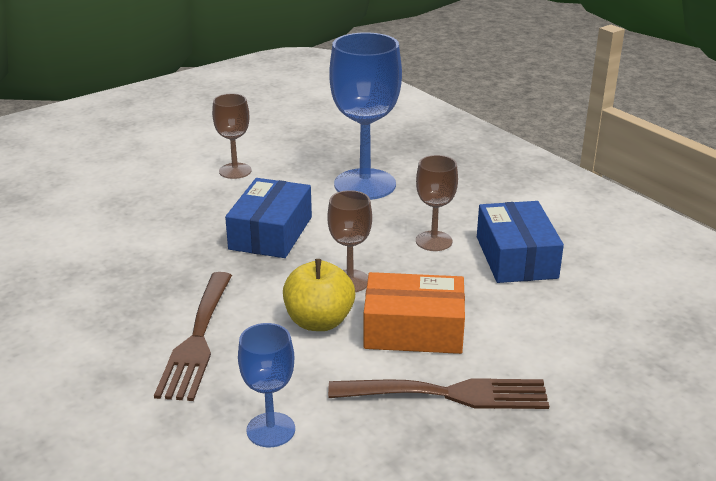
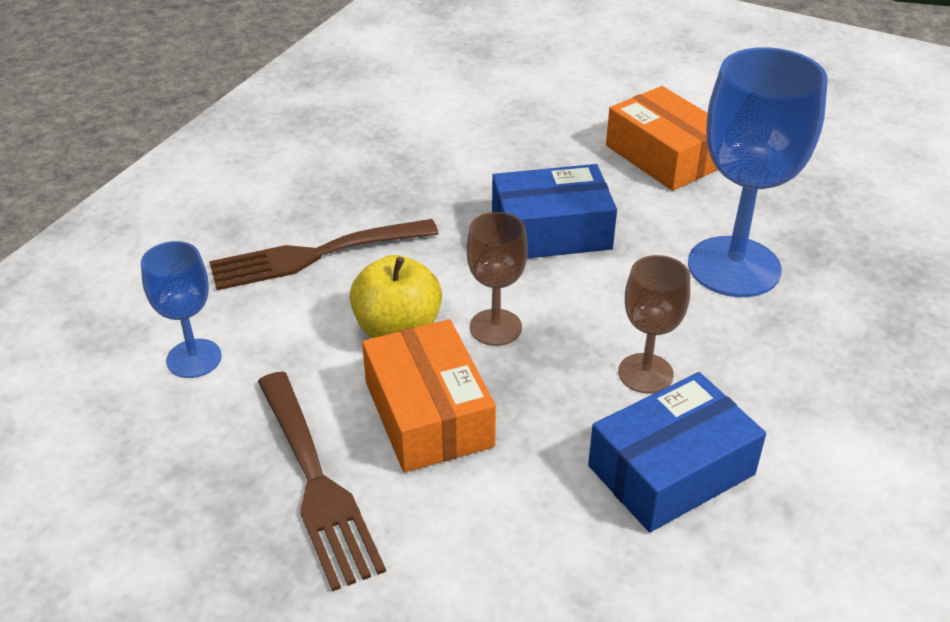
camera: 65 degrees right, 10 degrees up
brown goblet [212,93,252,179] -> orange box [606,86,718,191]

